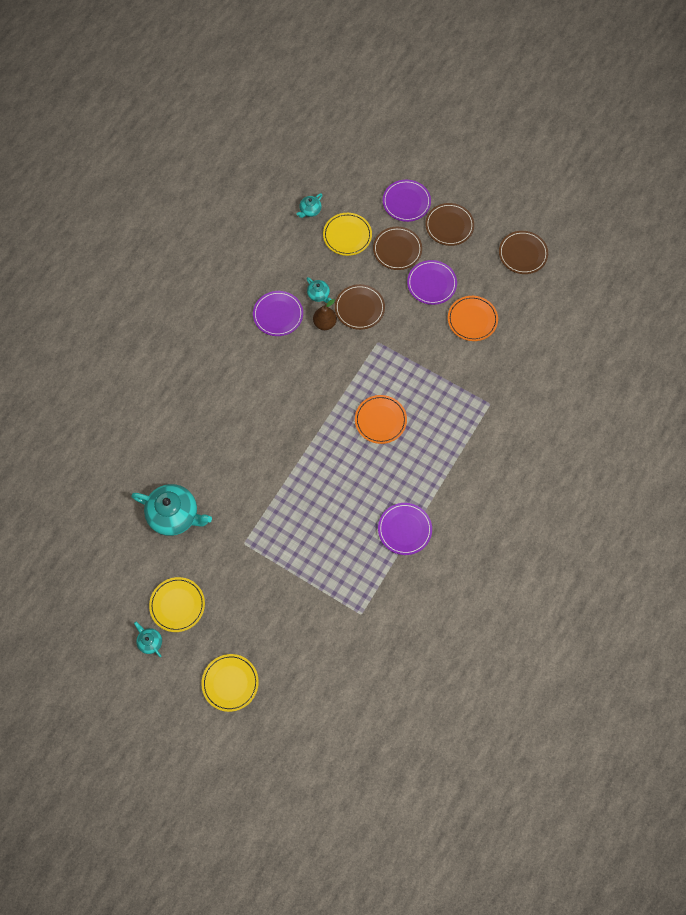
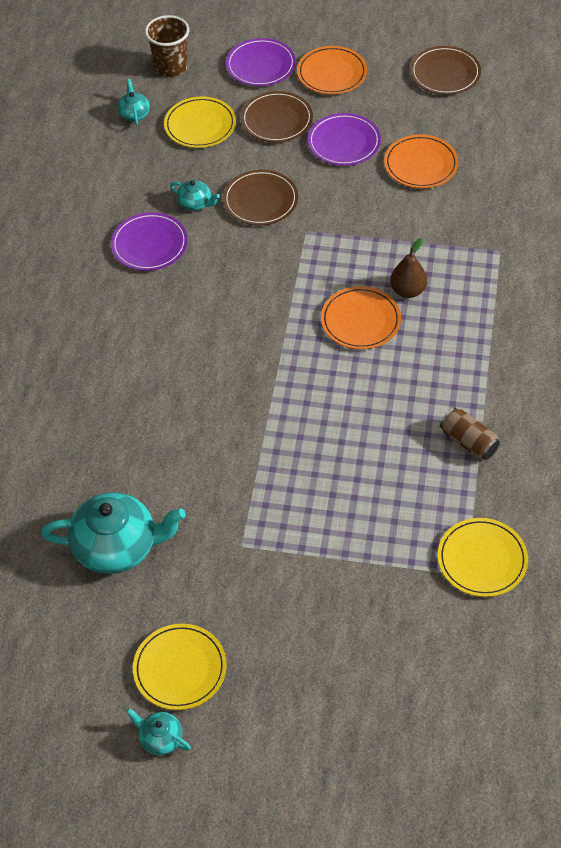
camera: 20 degrees left, 15 degrees down
yellow plate [201,654,259,712] -> yellow plate moved to [438,518,528,597]
turquoise teapot [297,193,322,218] -> turquoise teapot turned 150 degrees clockwise [117,79,150,125]
brown pear [313,299,337,330] -> brown pear moved to [390,238,427,298]
purple plate [378,503,432,555] -> brown can [440,407,500,460]
brown plate [425,203,474,246] -> orange plate [297,46,367,95]
none -> brown cup [145,15,189,77]

